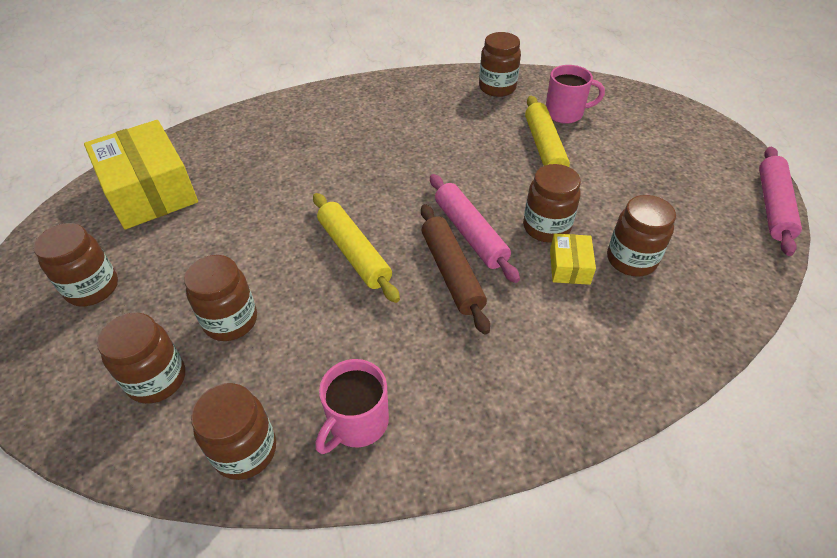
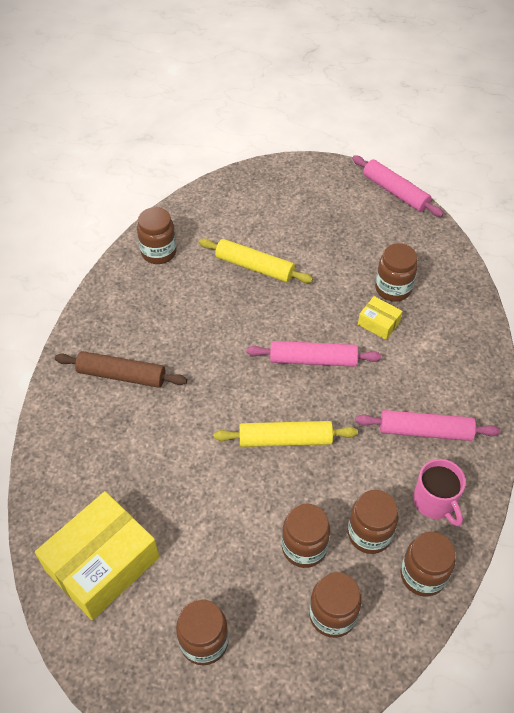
camera: 60 degrees left, 5 degrees up
yellow box [84,120,198,229] -> yellow box turned 45 degrees counterclockwise [35,491,159,620]
brown rolling pin [421,204,490,335] -> brown rolling pin moved to [55,351,187,388]
brown jar [523,164,581,243] -> brown jar moved to [348,490,399,554]
pink mug [546,65,605,124] -> none
none -> pink rolling pin [355,410,500,441]

